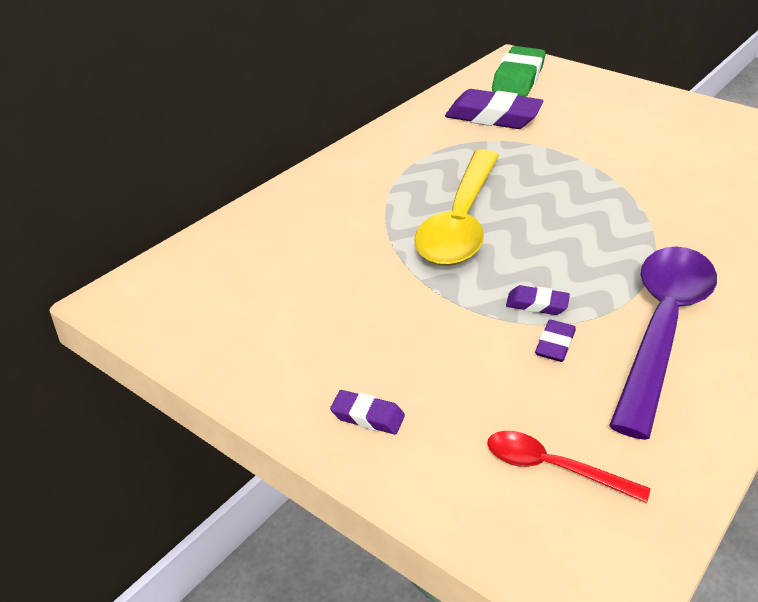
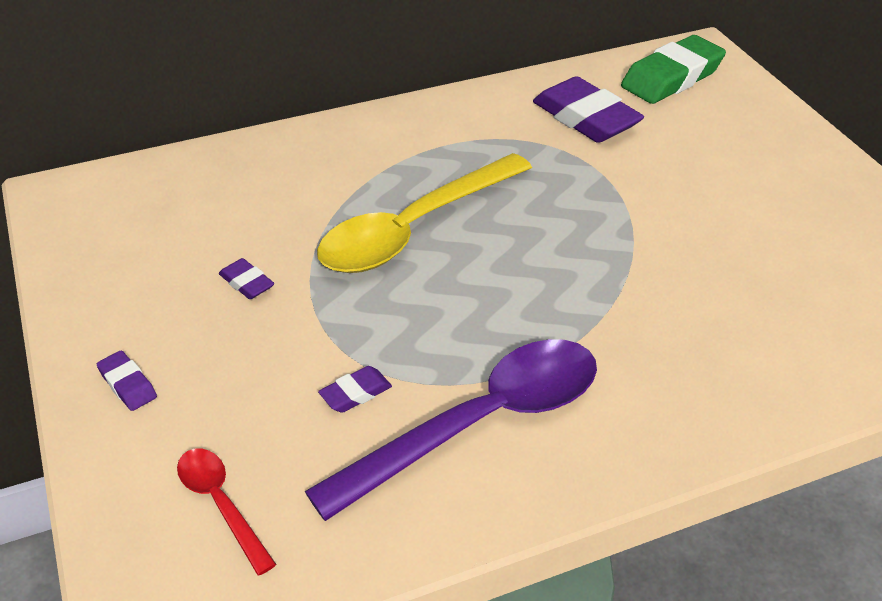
camera: 30 degrees right, 5 degrees up
purple eraser [506,285,570,315] -> purple eraser moved to [219,258,274,299]

